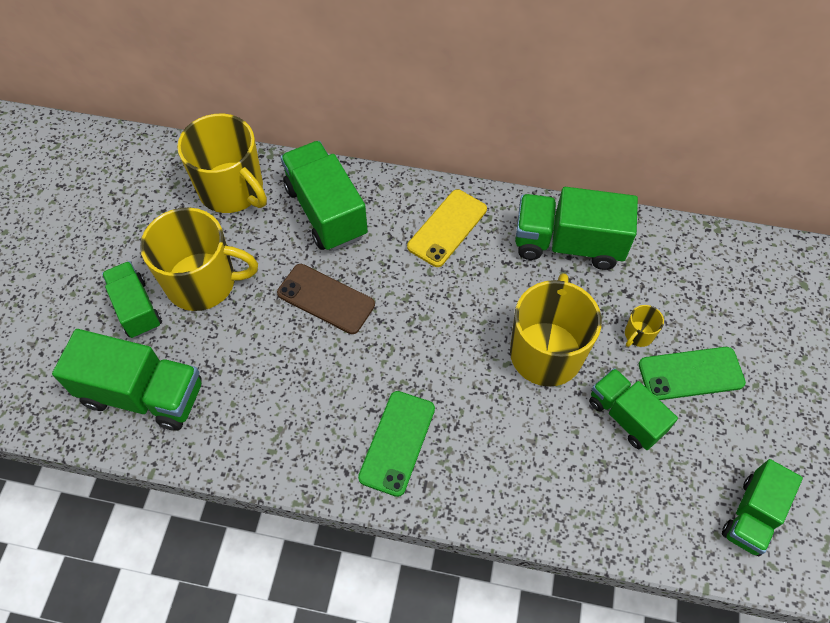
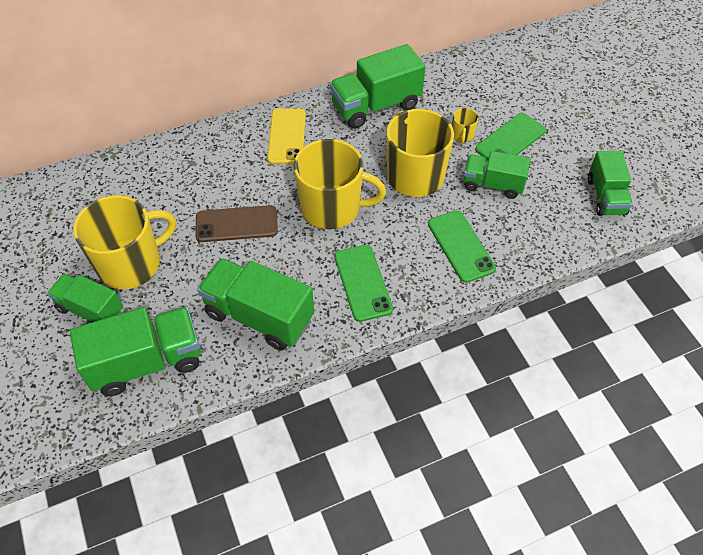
camera: 35 degrees left, 5 degrees down
yellow mug [177,114,267,213] -> yellow mug moved to [294,139,386,229]
green truck [280,141,368,251] -> green truck moved to [197,258,314,350]
none -> green phone [428,210,496,283]

